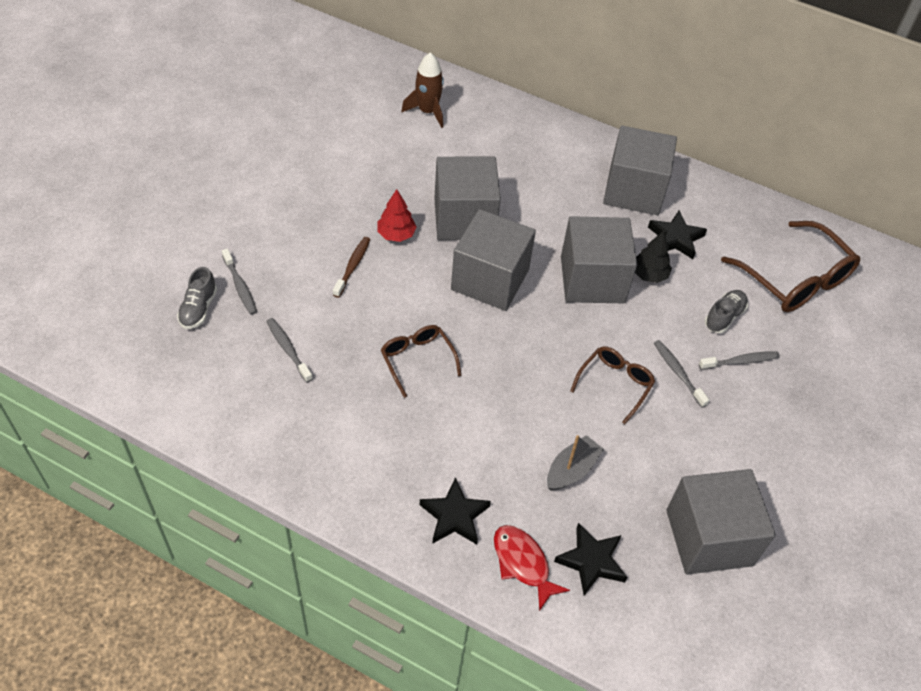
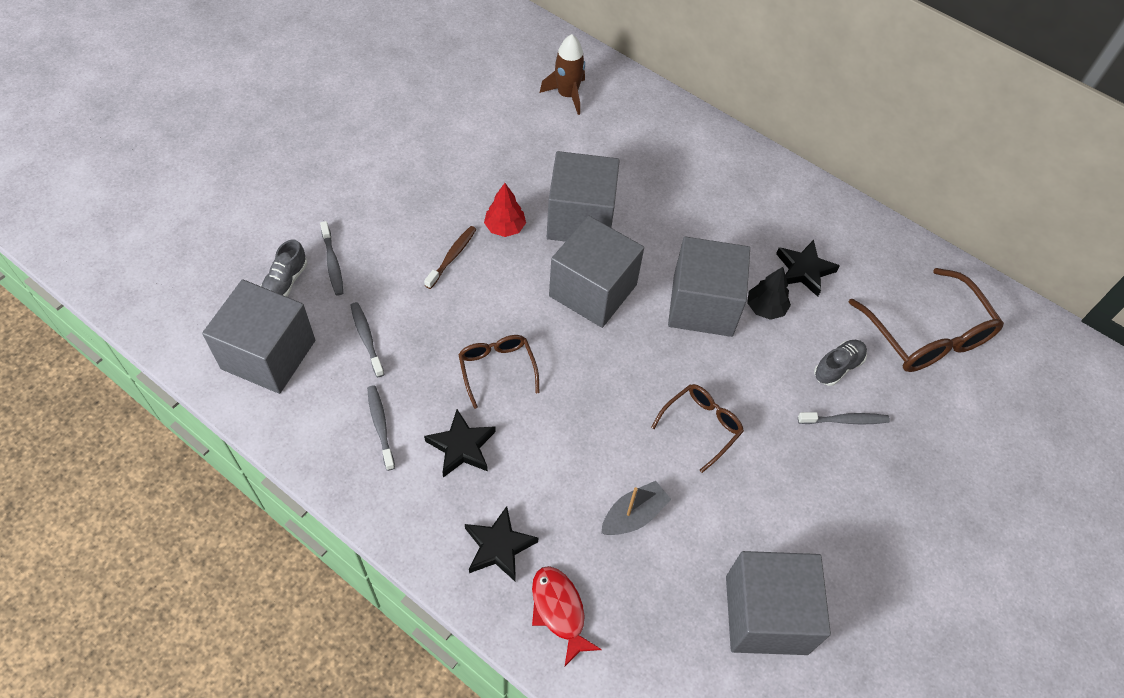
camera: 10 degrees right, 5 degrees up
black star [554,523,627,596] -> black star moved to [424,409,496,478]
grey cube [603,126,677,215] -> grey cube moved to [202,279,315,394]
grey toothbrush [654,340,710,408] -> grey toothbrush moved to [367,386,395,471]

